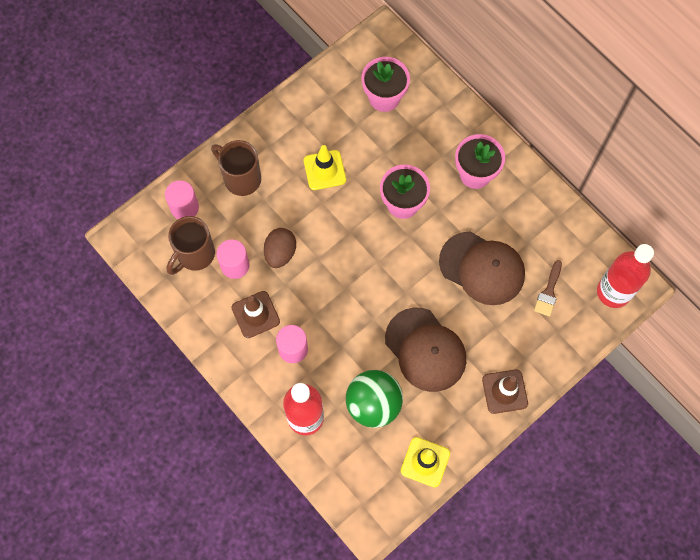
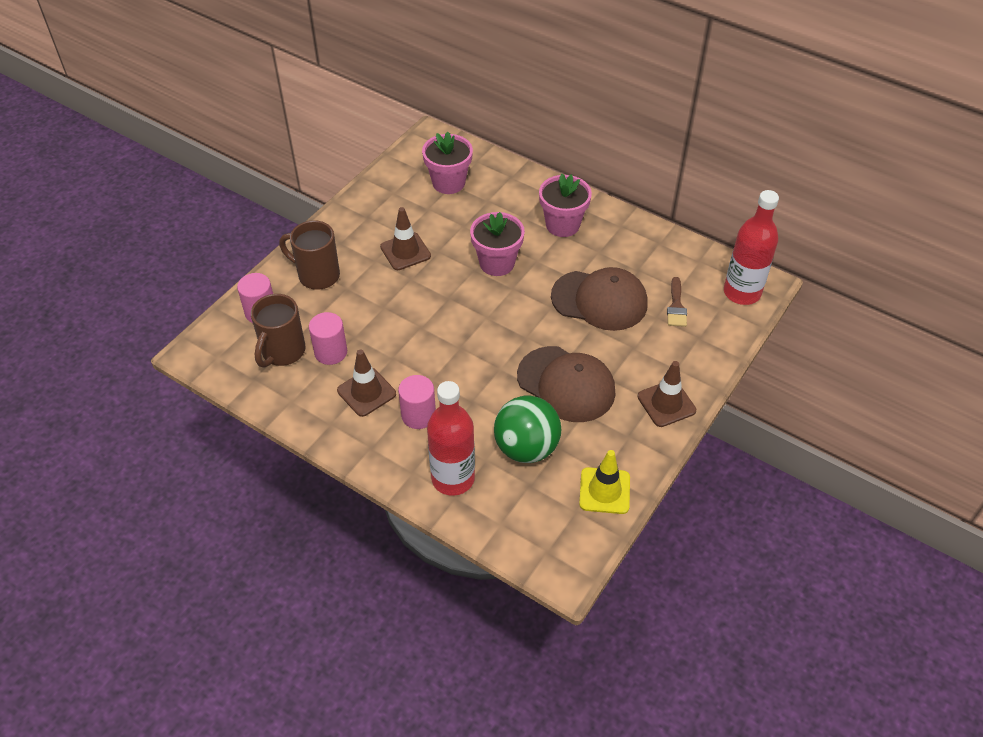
camera: 15 degrees left, 20 degrees down
brown egg [264,228,296,268] -> none
yellow traffic cone [304,145,346,190] -> brown traffic cone [380,207,431,270]

